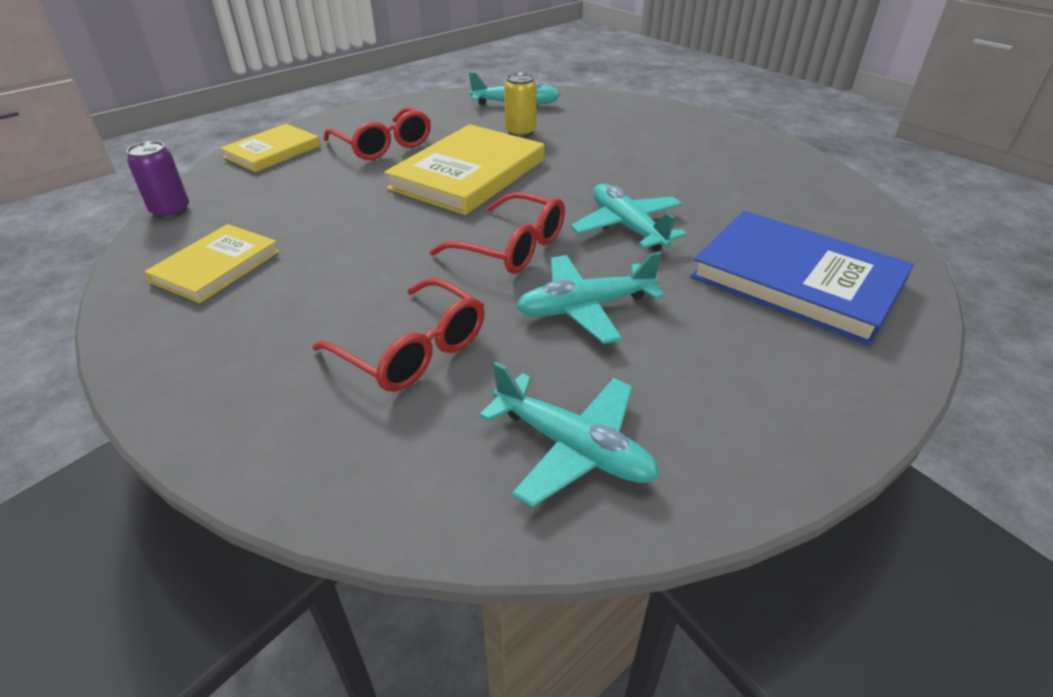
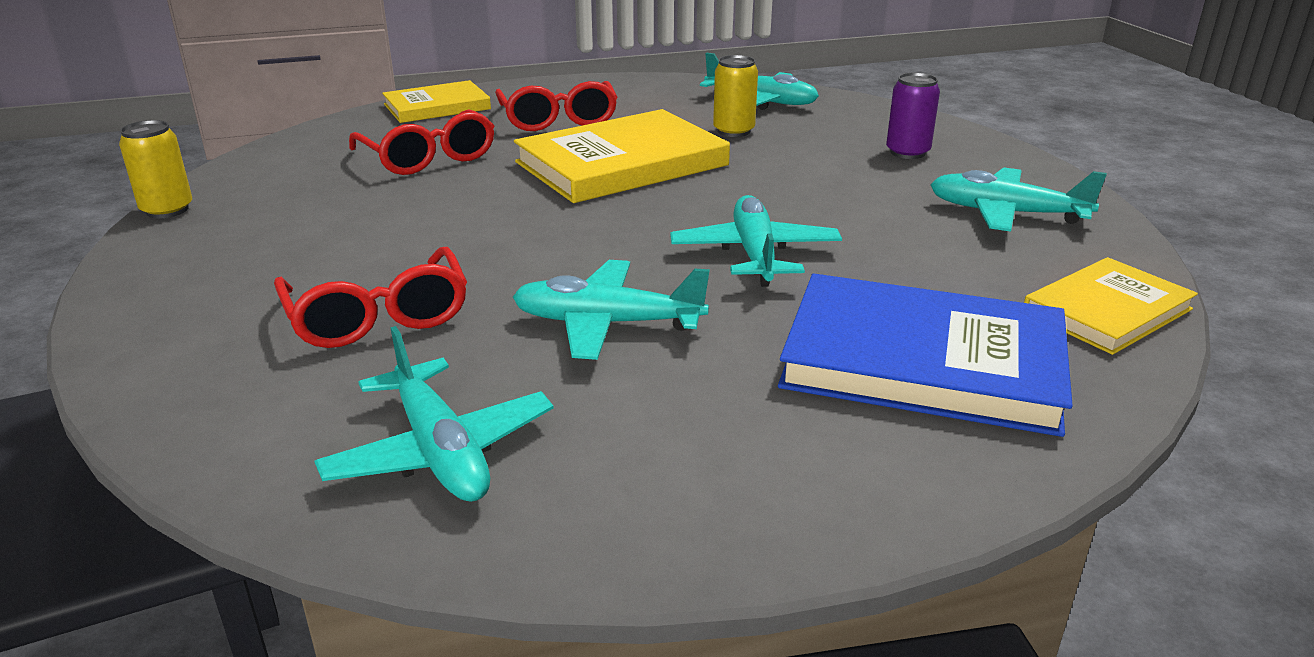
camera: 25 degrees right, 10 degrees down
purple can [127,141,189,218] -> purple can moved to [886,73,940,159]
yellow book [144,224,280,303] -> yellow book moved to [1024,257,1198,355]
red glasses [430,192,565,274] -> red glasses moved to [349,110,494,175]
blue book [691,210,914,345] -> blue book turned 45 degrees counterclockwise [778,273,1073,437]
none -> yellow can [119,120,192,218]
none -> turquoise plane [930,167,1107,232]

